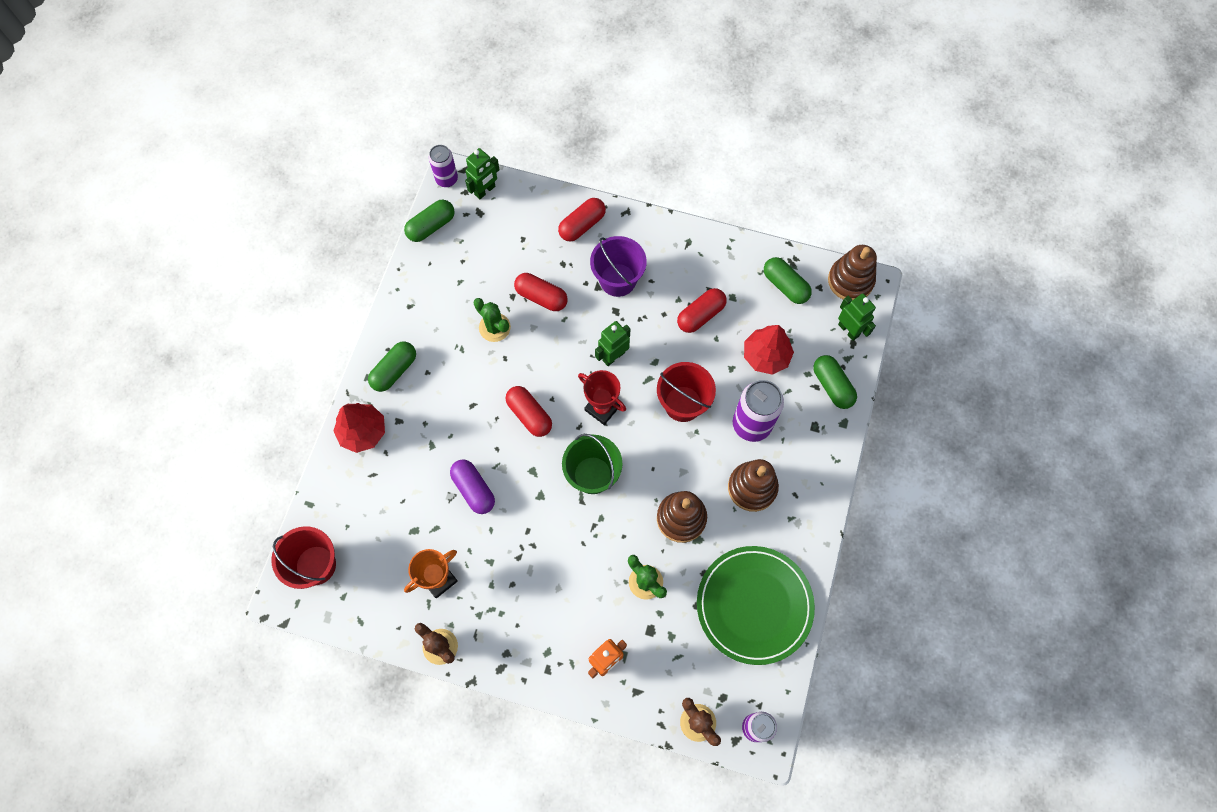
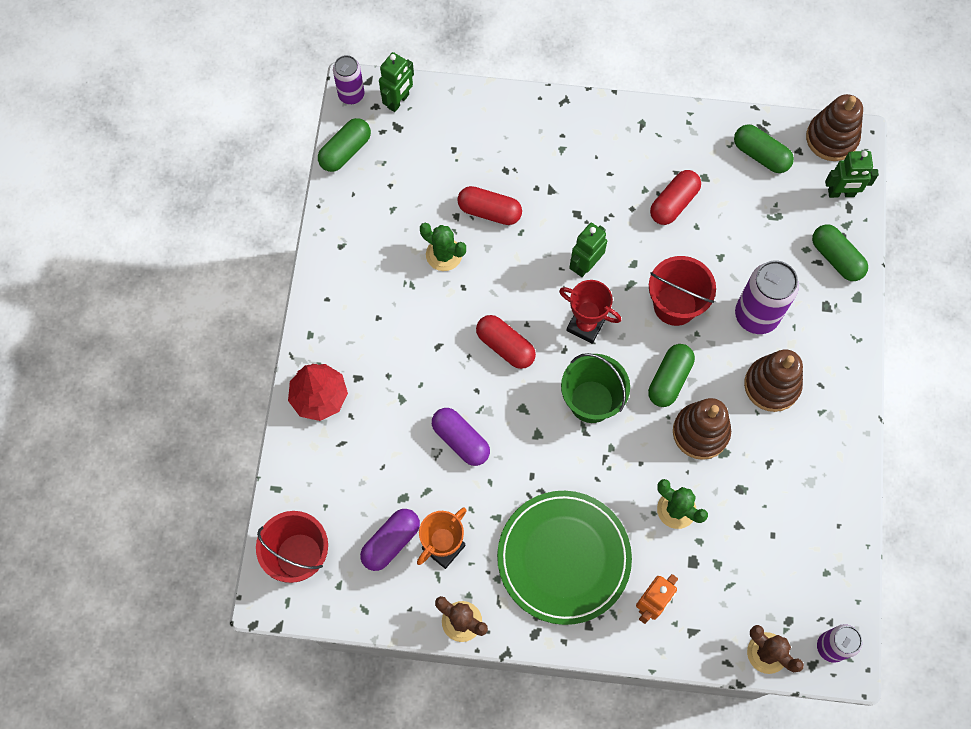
camera: 10 degrees left, 0 degrees up
green capsule [368,341,416,392] -> green capsule moved to [648,344,695,407]
red capsule [558,198,606,242] -> none
purple bucket [590,236,647,297] -> none
green plate [697,546,815,665] -> green plate moved to [497,491,632,625]
red tree [744,325,794,375] -> none
green robot [838,294,876,341] -> green robot turned 135 degrees clockwise [825,151,879,198]
none -> purple capsule [360,509,420,571]

